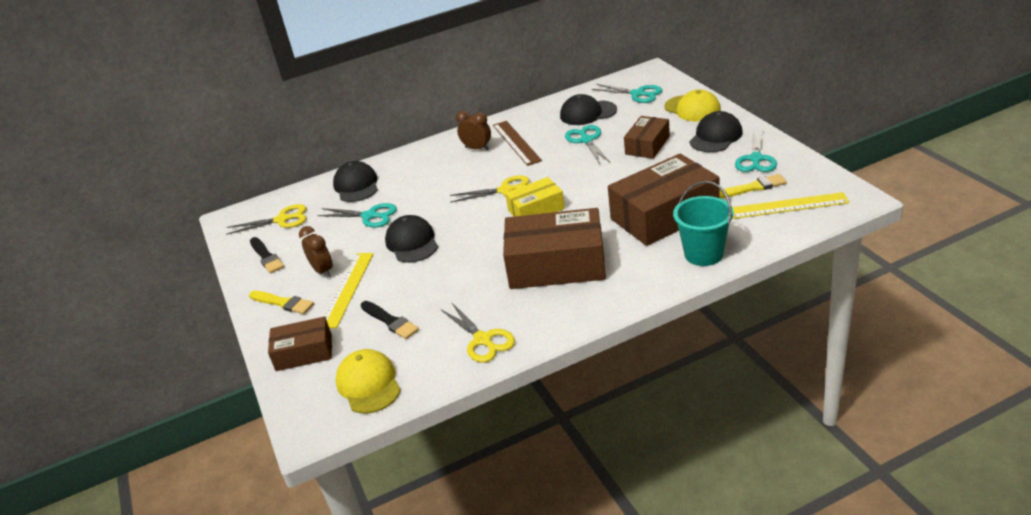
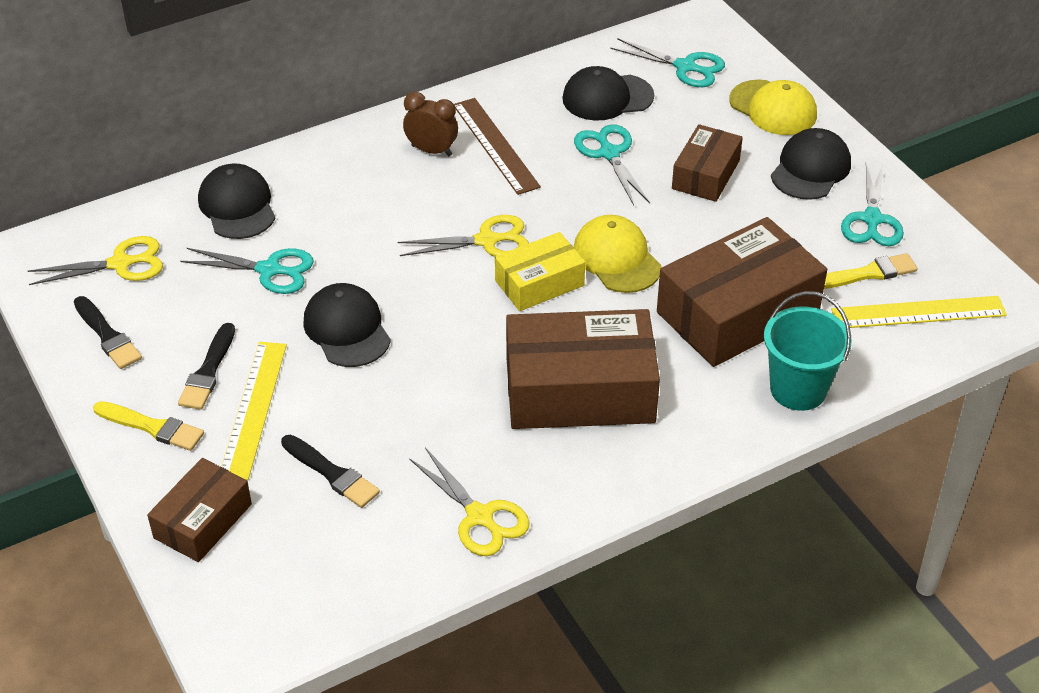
camera: 10 degrees left, 10 degrees up
brown box [268,316,332,371] -> brown box turned 45 degrees counterclockwise [147,458,252,562]
brown clock [299,226,333,278] -> black brush [178,323,235,410]
yellow cap [335,349,401,414] -> yellow cap moved to [574,215,662,293]

